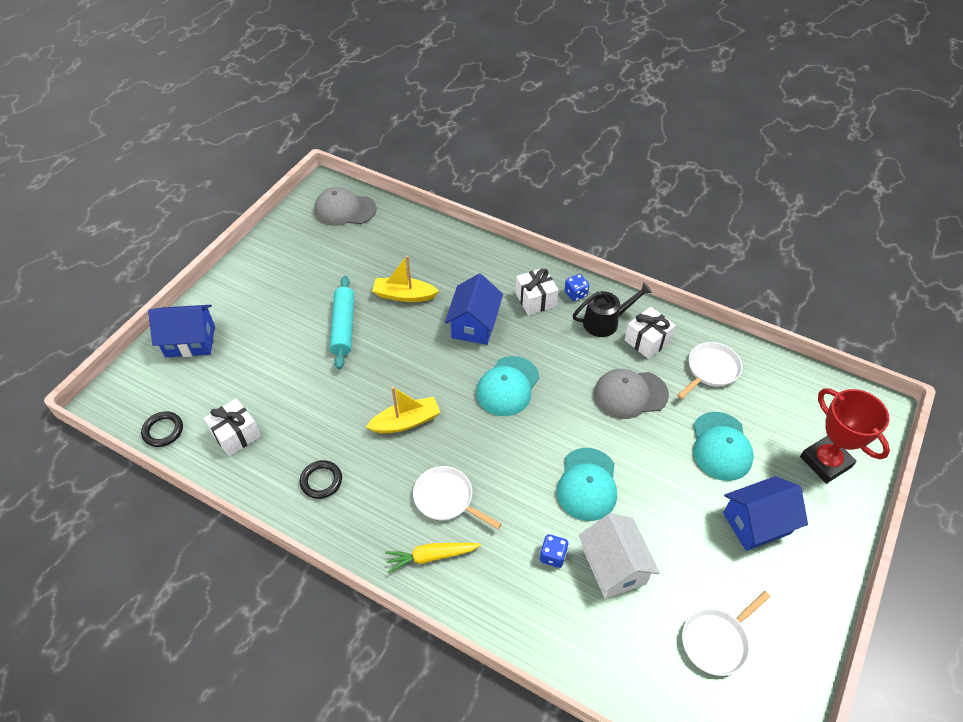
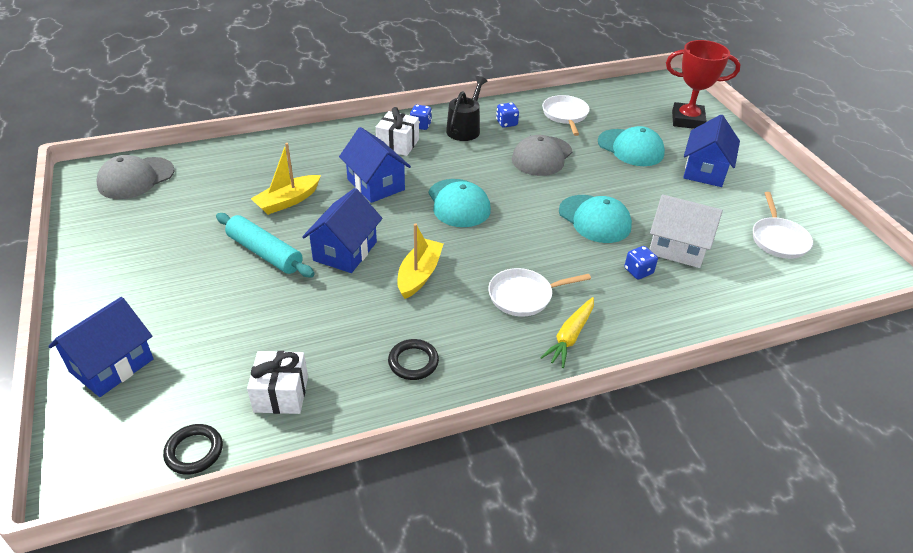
camera: 50 degrees left, 10 degrees down
white gift [625,307,676,359] -> blue dice [496,103,519,127]
none -> blue house [302,188,382,273]

